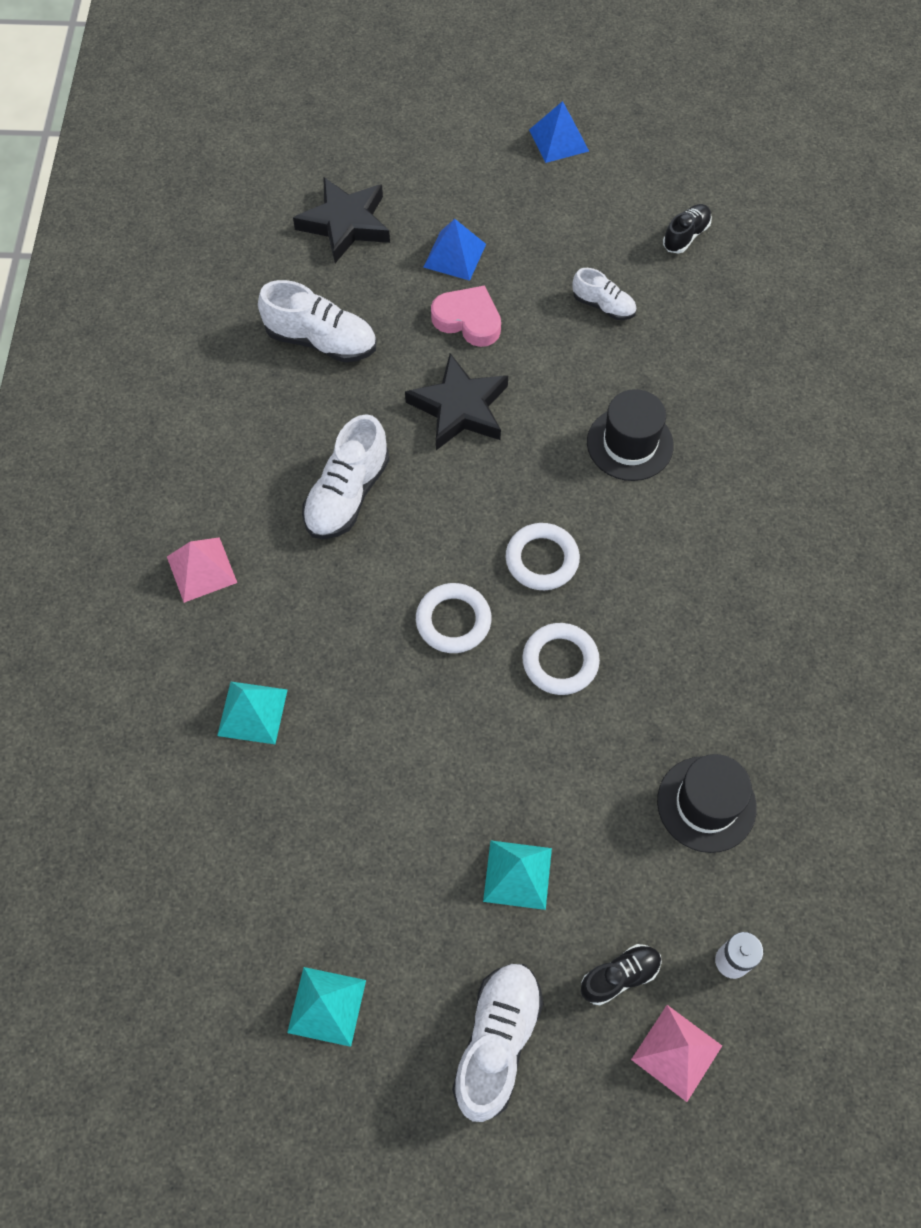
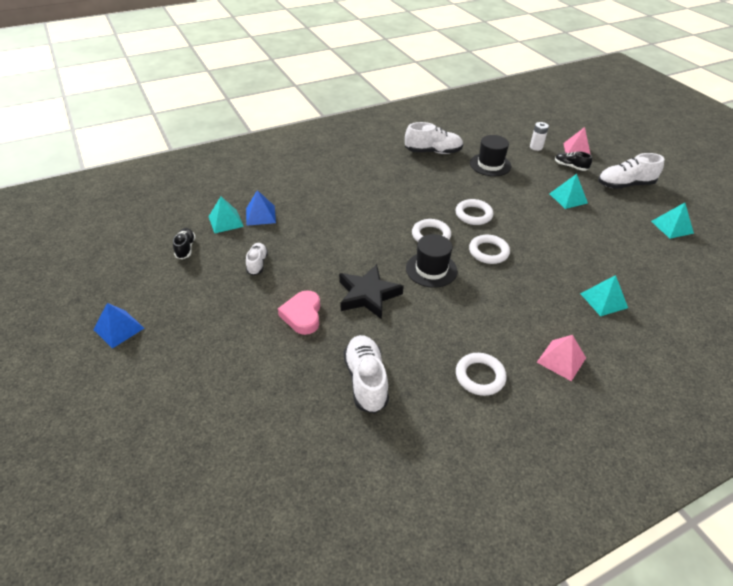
camera: 120 degrees left, 20 degrees down
black star [293,177,390,263] -> none
white shoe [302,414,389,539] -> white shoe moved to [405,122,463,154]
blue pyramid [424,219,486,281] -> blue pyramid moved to [246,190,276,226]
black hat [587,389,674,481] -> black hat moved to [406,234,458,288]
black shoe [663,204,712,253] -> black shoe turned 75 degrees clockwise [173,228,195,259]
none -> turquoise pyramid [208,197,244,233]
none -> white ring [456,353,507,396]

